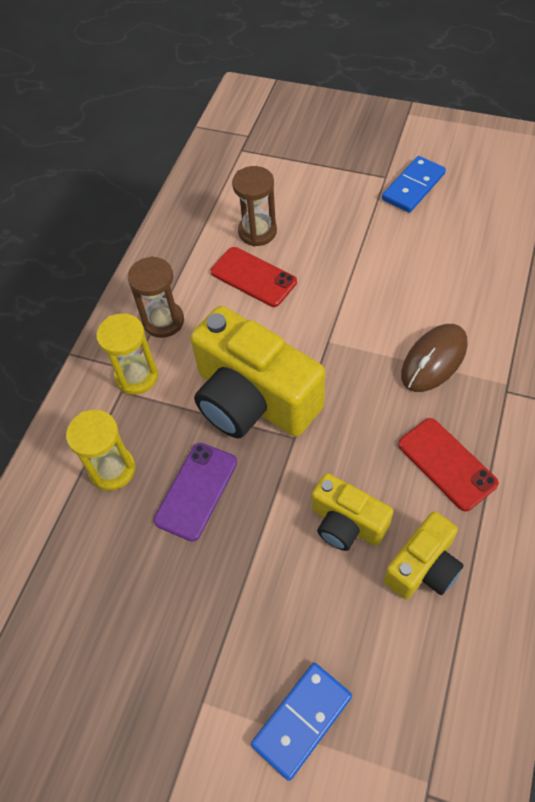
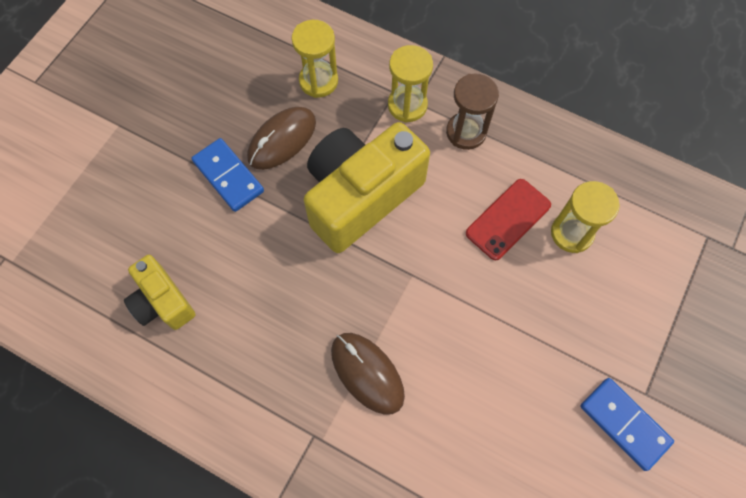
camera: 95 degrees right, 10 degrees up
purple phone [154,443,237,541] -> brown mouse [247,107,316,170]
brown hourglass [232,166,277,247] -> yellow hourglass [551,181,620,253]
blue domino [251,663,352,781] -> blue domino moved to [192,138,264,212]
yellow camera [312,473,393,551] -> none
red phone [398,418,499,511] -> none

